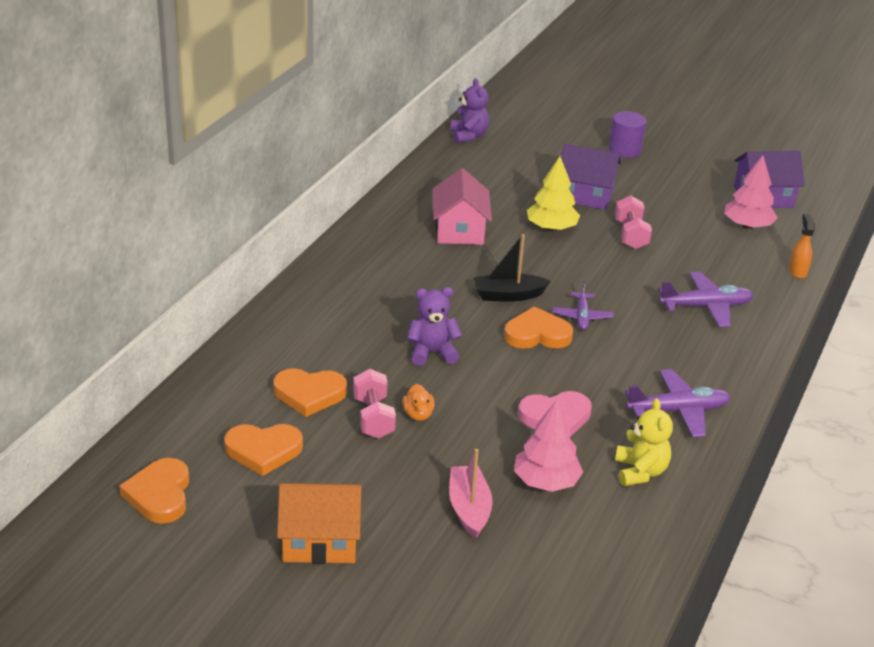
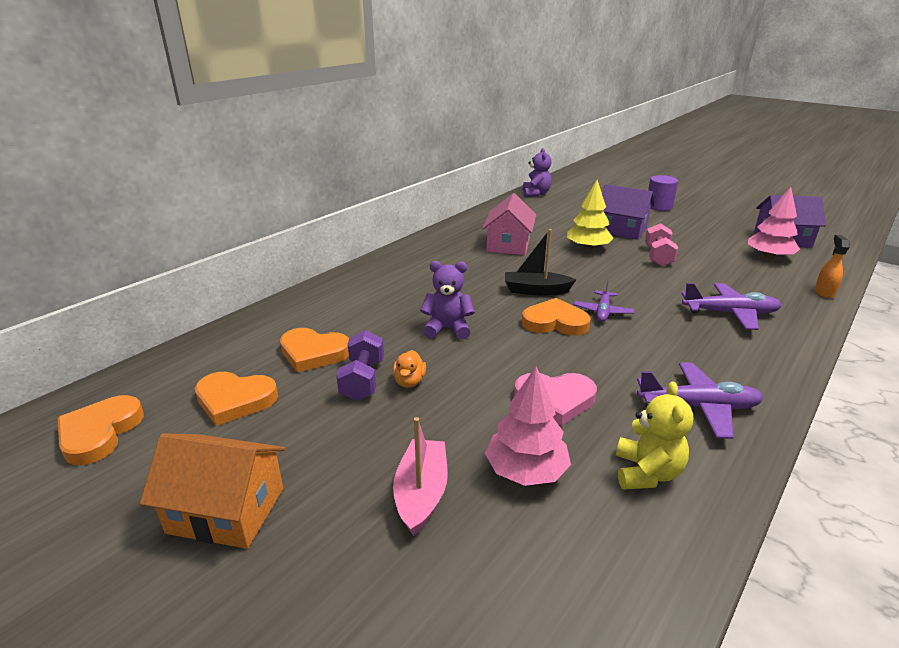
camera: 15 degrees right, 5 degrees down
pink dumbbell [353,369,396,439] -> purple dumbbell [336,330,384,401]

